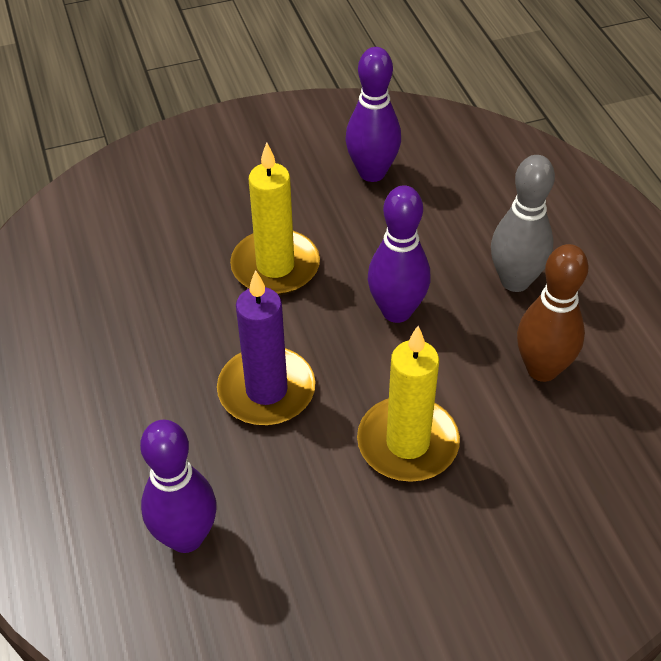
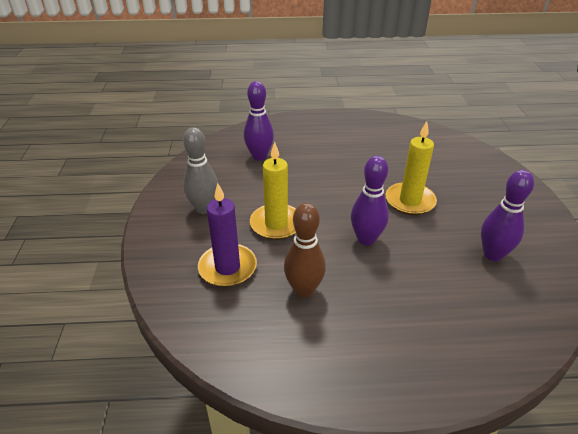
camera: 105 degrees right, 10 degrees down
purple candle [217,270,316,425] -> purple candle moved to [198,183,257,287]
grey bowling pin [491,155,555,292] -> grey bowling pin moved to [183,127,218,214]

